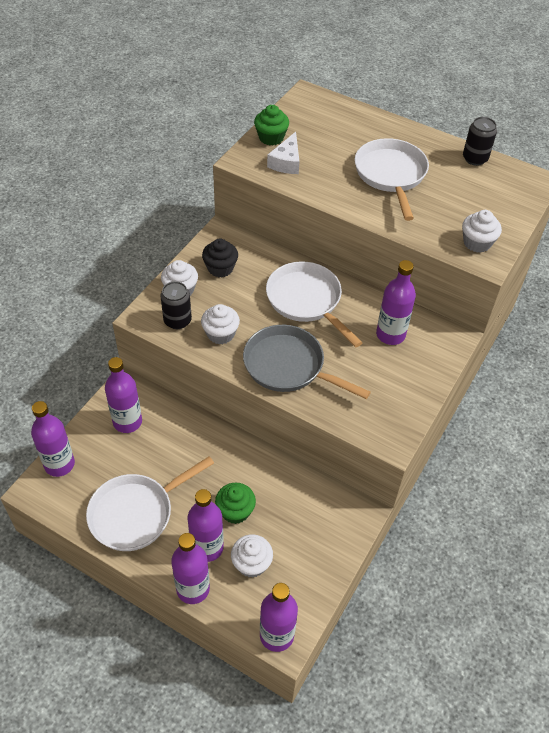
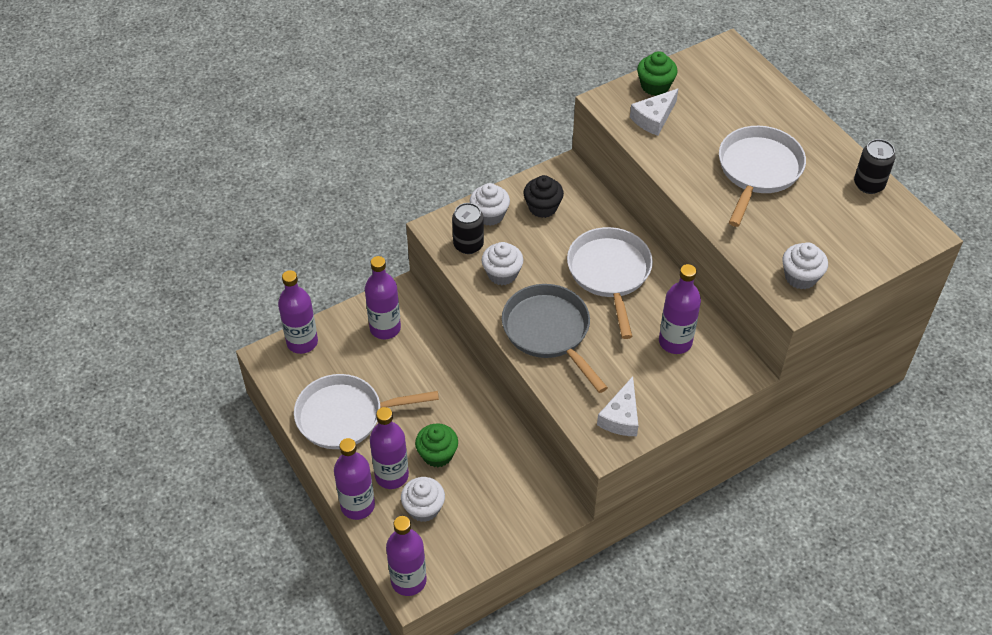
camera: 30 degrees right, 0 degrees up
none -> white cheese [597,376,639,436]

